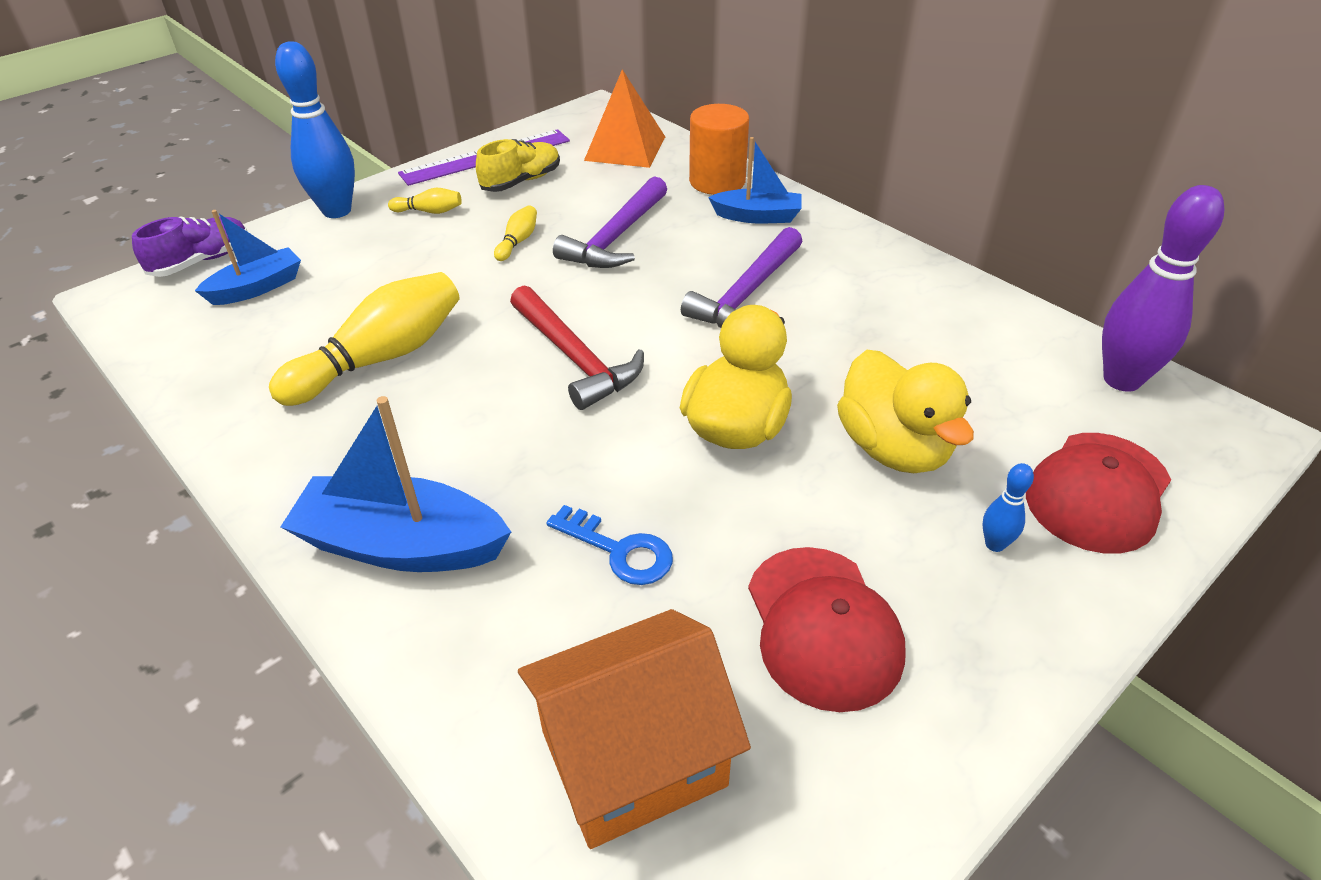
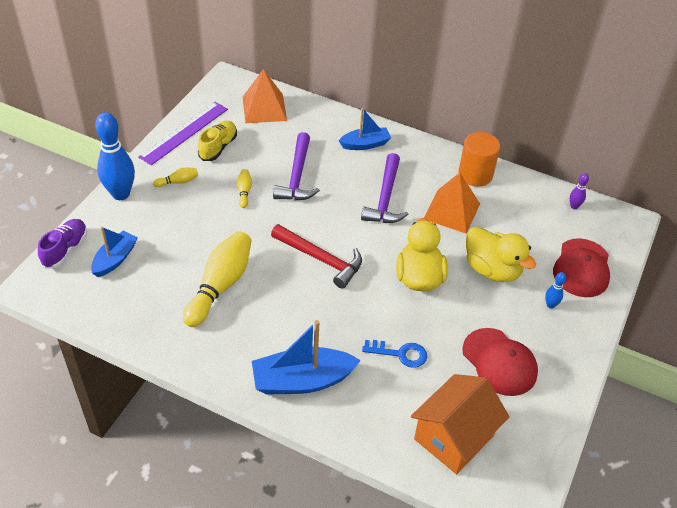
camera: 25 degrees left, 5 degrees up
orange cylinder [689,104,749,195] -> orange cylinder moved to [458,132,500,187]
purple bowling pin [1102,185,1224,392] -> purple bowling pin [570,173,589,209], size x0.44
none -> orange pyramid [424,172,480,234]

